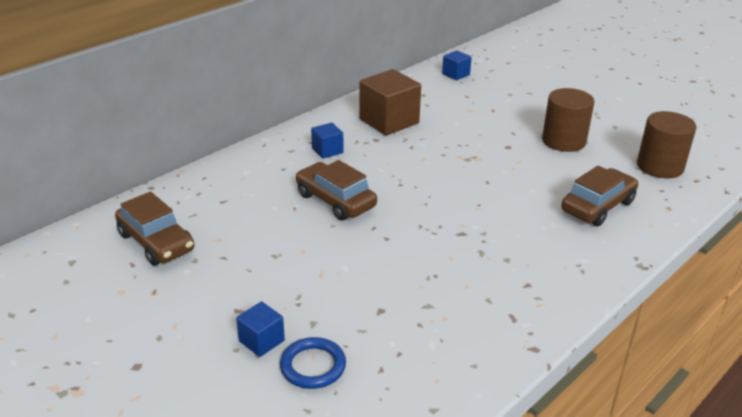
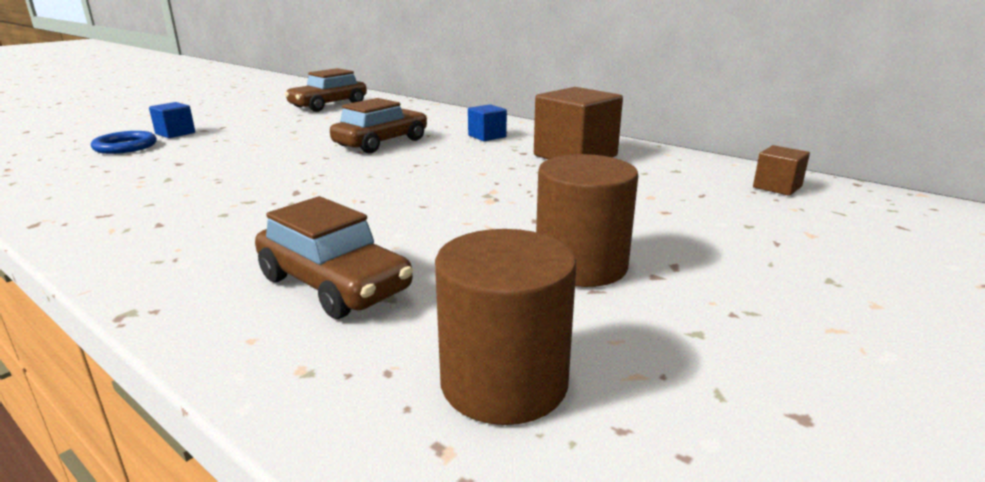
camera: 85 degrees right, 10 degrees down
blue cube [442,50,472,80] -> brown cube [753,145,810,196]

